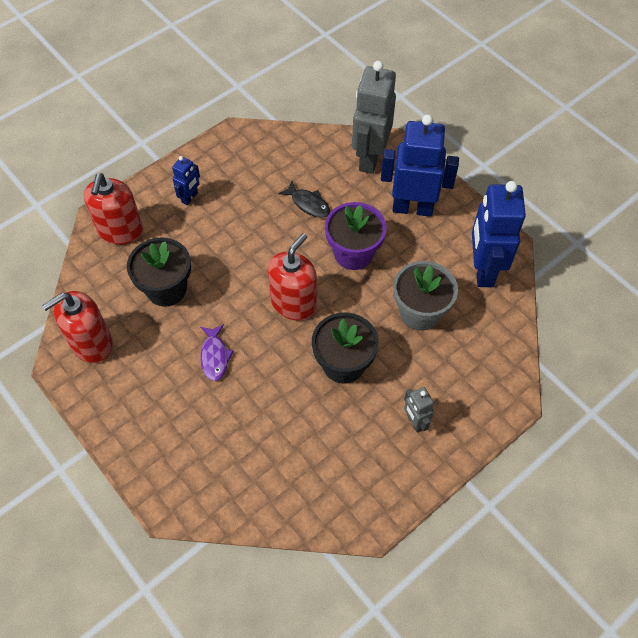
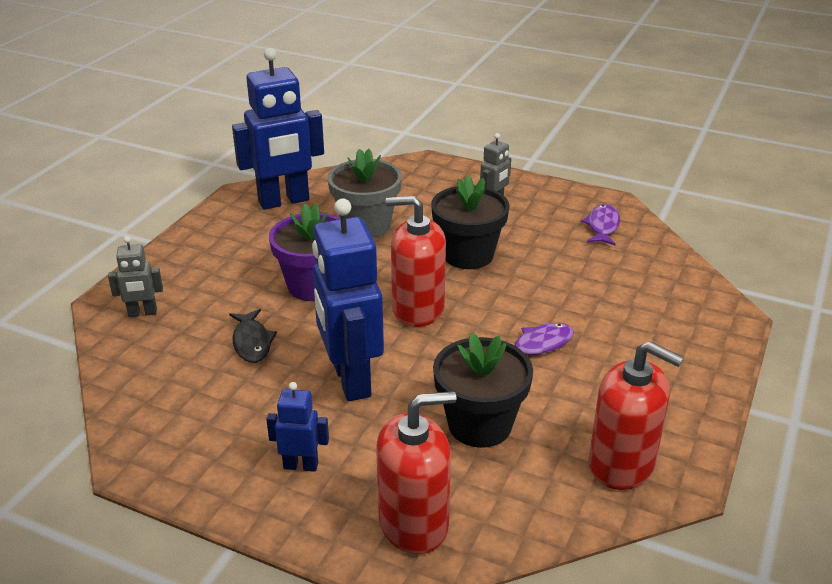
camera: 115 degrees left, 25 degrees down
black fish [278,181,330,218] -> black fish turned 150 degrees clockwise [229,309,277,363]
grey robot [352,61,396,174] -> grey robot [108,236,163,317], size x0.48
blue robot [381,114,459,217] -> blue robot moved to [312,198,384,401]
none -> purple fish [581,204,620,245]

